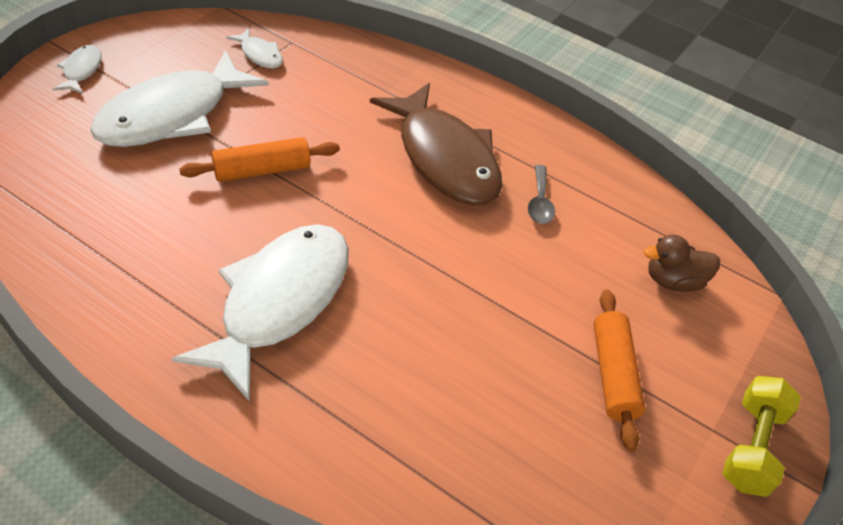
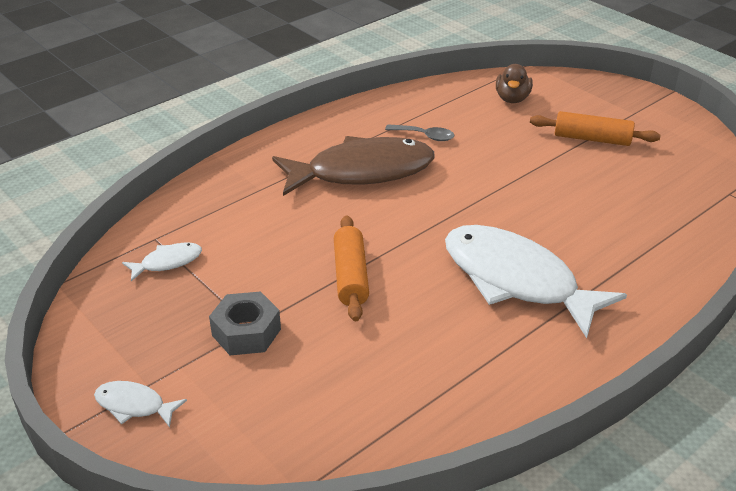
camera: 70 degrees left, 10 degrees down
white fish [90,50,269,147] -> grey nut [209,291,281,355]
yellow dumbbell [722,376,801,497] -> none

